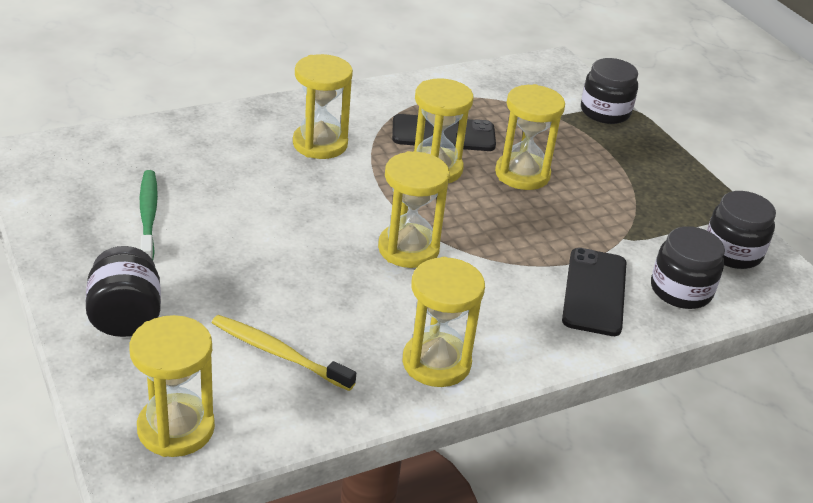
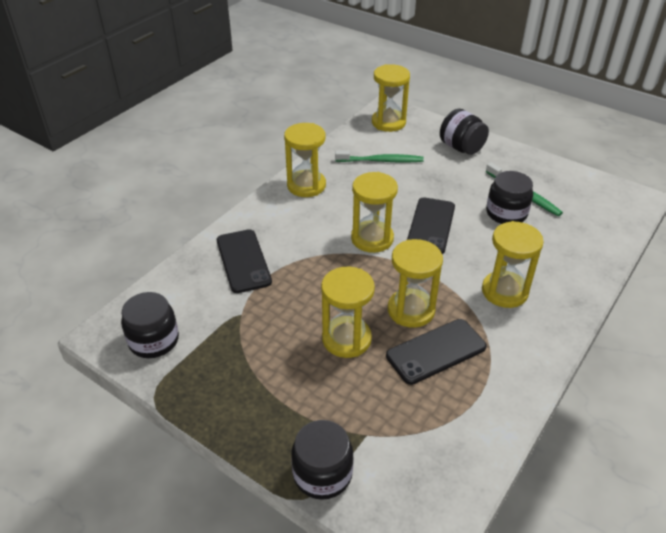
camera: 155 degrees right, 5 degrees up
yellow toothbrush [212,315,356,391] -> green toothbrush [335,150,424,162]
black jar [651,226,725,309] -> black jar moved to [486,171,533,224]
none -> black phone [407,197,455,254]

